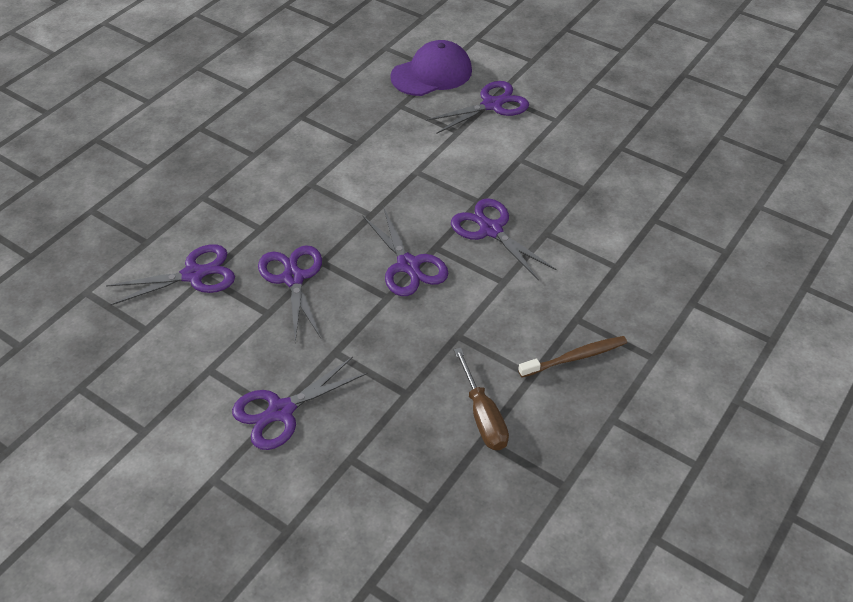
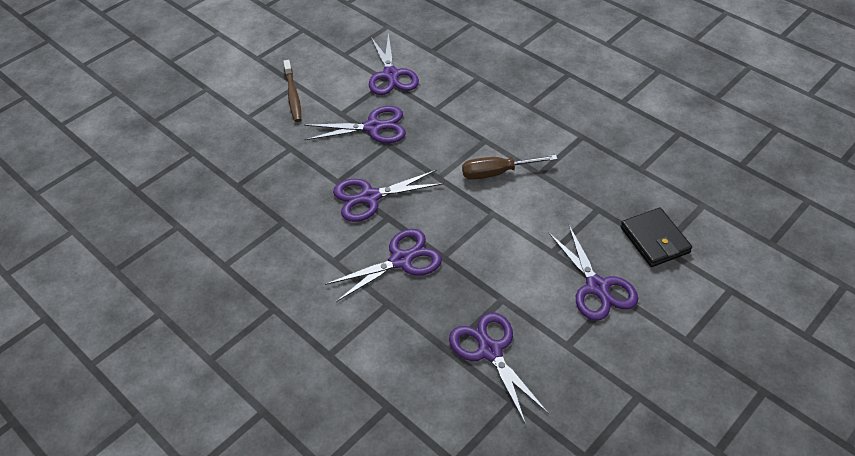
camera: 100 degrees right, 0 degrees up
purple scissors [232,357,368,450] -> purple scissors moved to [449,312,548,425]
purple cap [390,40,472,96] -> black wallet [620,208,692,267]
brown screwdriver [454,348,509,450] -> brown screwdriver moved to [462,155,557,180]
brown toothbrush [518,336,627,378] -> brown toothbrush moved to [283,60,302,122]

